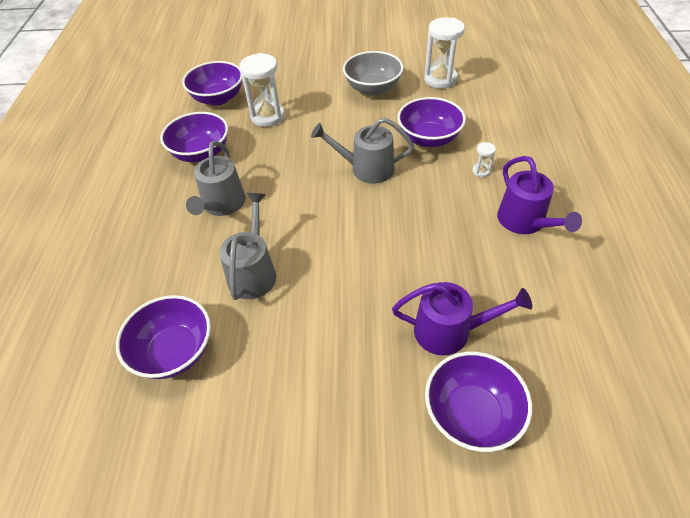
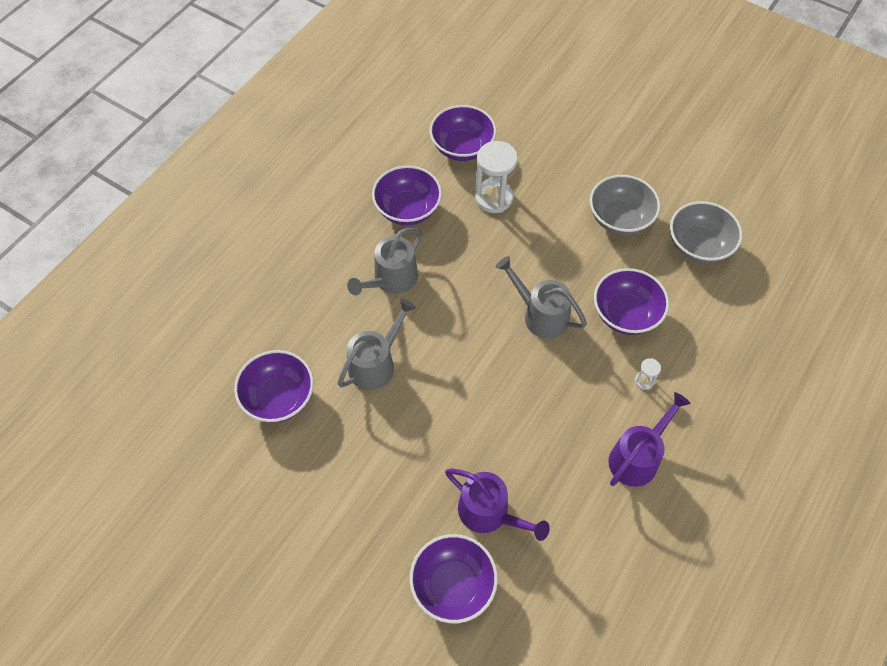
camera: 30 degrees right, 10 degrees up
white hourglass [424,17,465,89] -> grey bowl [670,201,742,263]
purple watering can [497,156,582,234] -> purple watering can turned 150 degrees counterclockwise [608,392,691,487]

